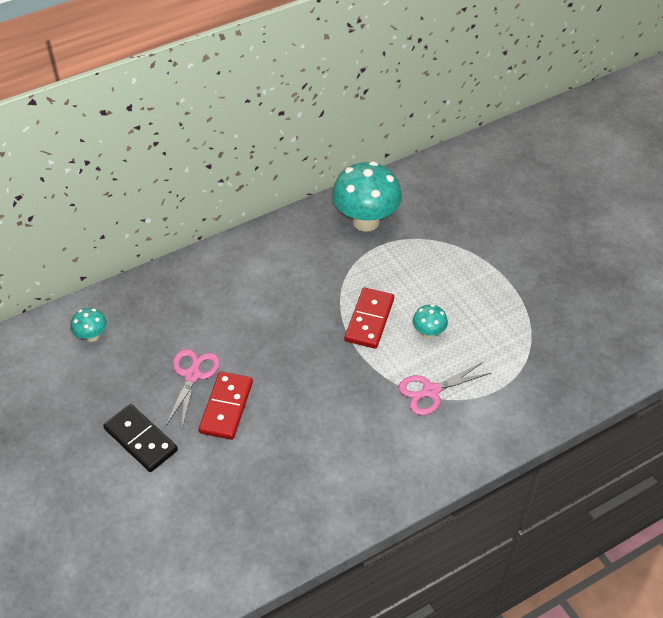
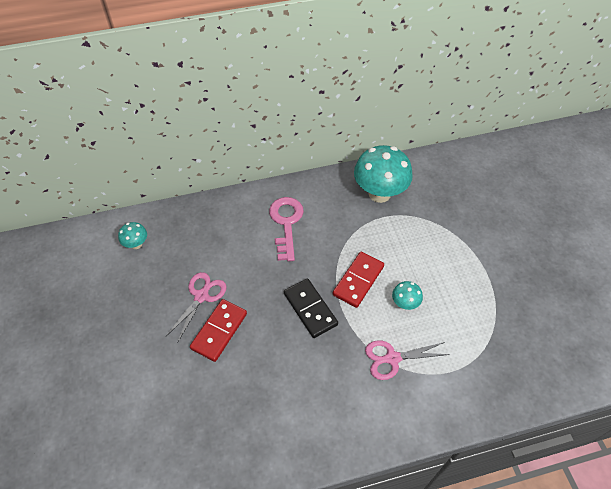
camera: 15 degrees right, 5 degrees up
black domino [103,404,178,472] -> black domino moved to [284,279,338,338]
none -> pink key [269,197,304,261]

